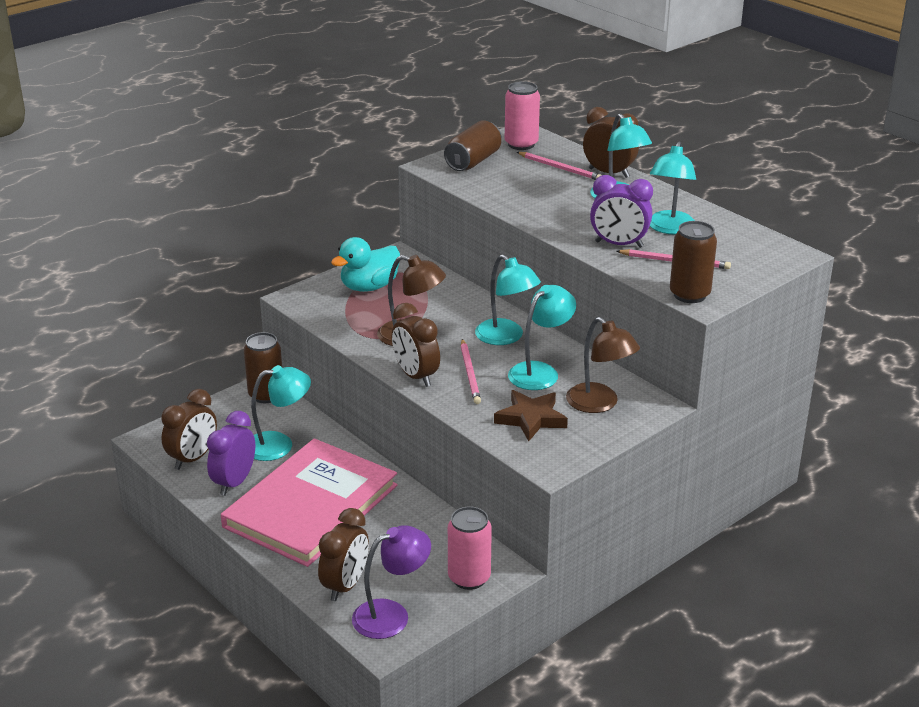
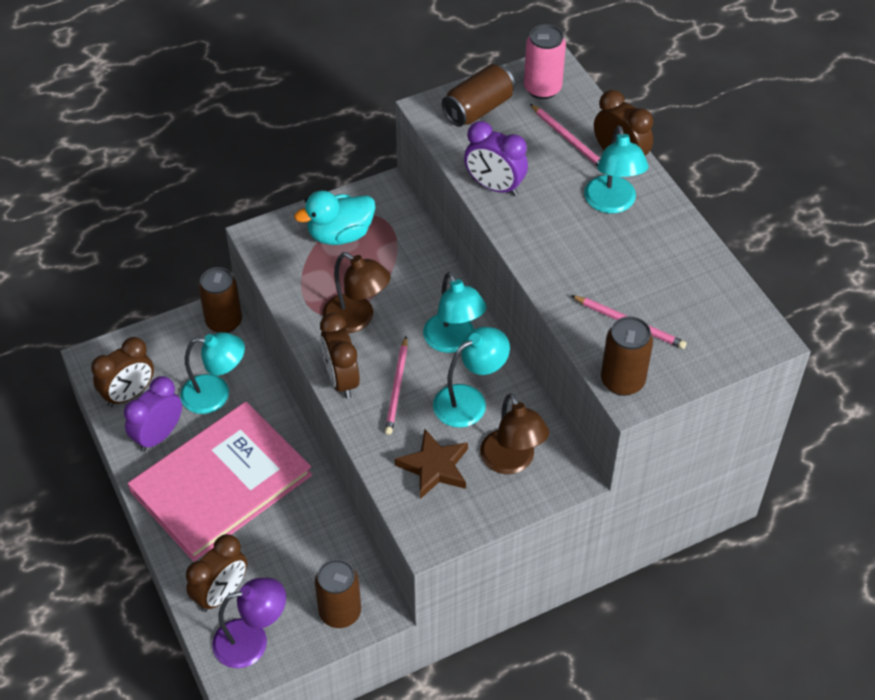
camera: 15 degrees right, 20 degrees up
pink can [448,507,492,590] -> brown can [315,559,361,628]
purple clock [590,175,653,248] -> purple clock moved to [464,121,528,196]
turquoise lamp [650,141,696,235] -> none

